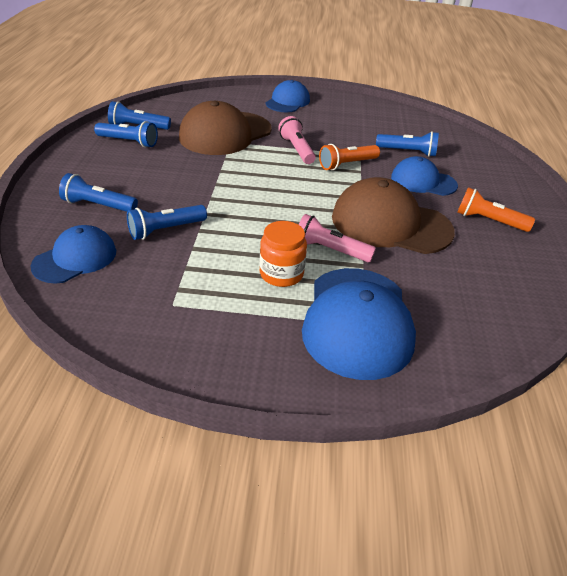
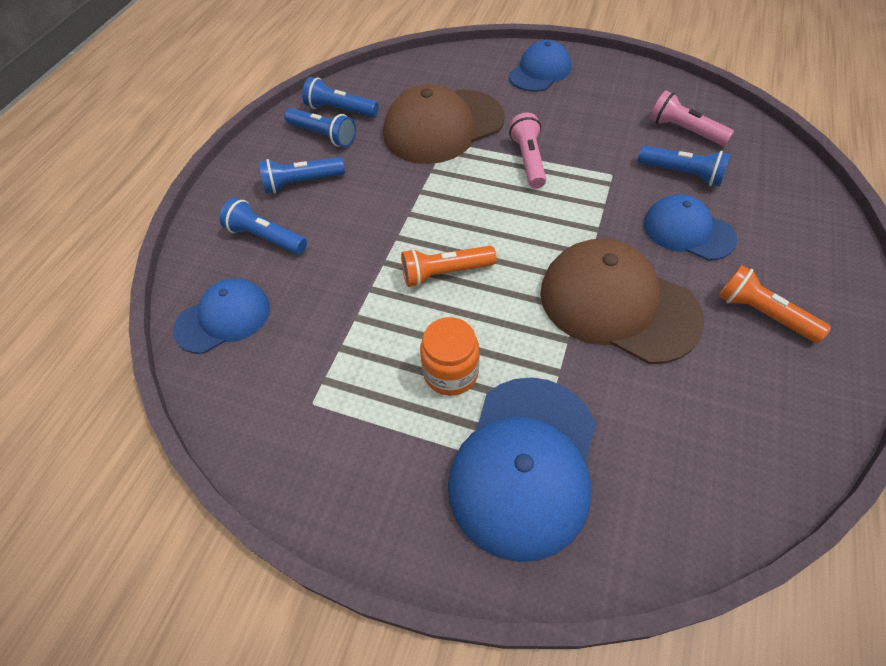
camera: 20 degrees right, 15 degrees up
blue flashlight [127,205,207,240] -> blue flashlight moved to [259,157,345,193]
pink flashlight [299,214,376,262] -> pink flashlight moved to [650,90,734,146]
orange flashlight [319,144,380,170] -> orange flashlight moved to [401,246,497,287]

